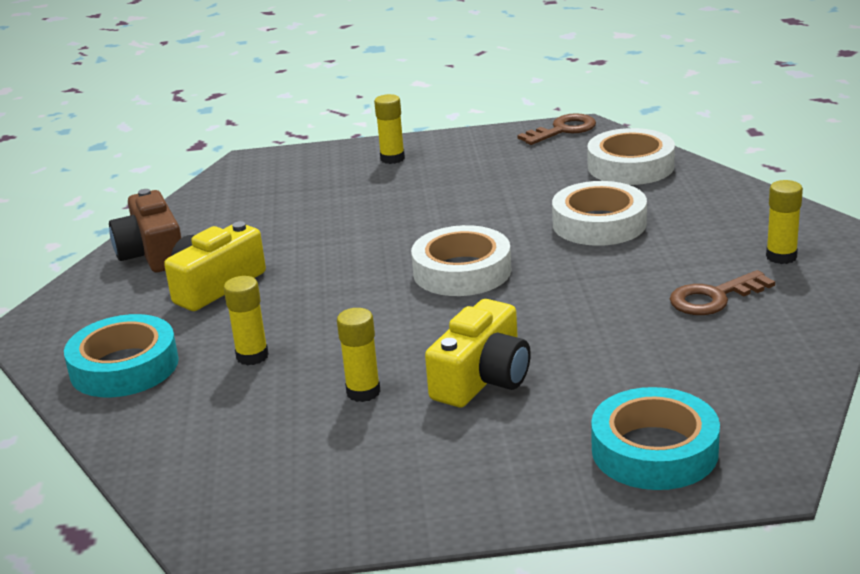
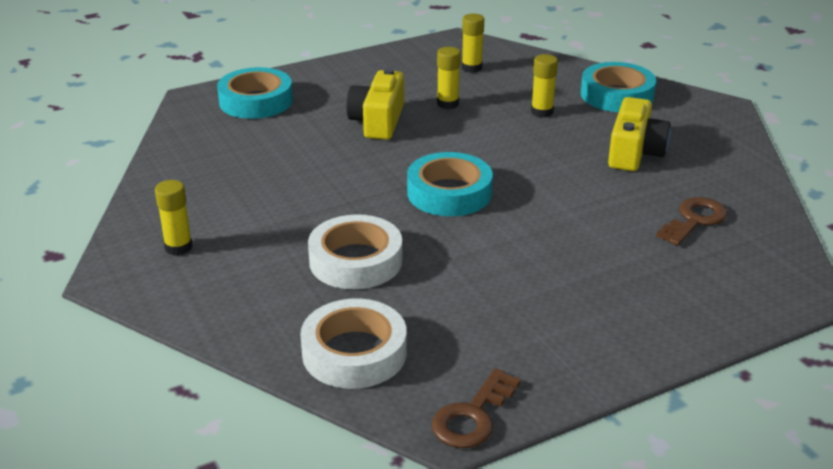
camera: 155 degrees right, 5 degrees up
brown camera [109,189,181,272] -> none
yellow glue stick [374,94,405,164] -> yellow glue stick moved to [462,14,484,73]
white tape [411,225,511,296] -> turquoise tape [407,152,493,216]
brown key [670,270,775,315] -> brown key moved to [656,197,727,246]

